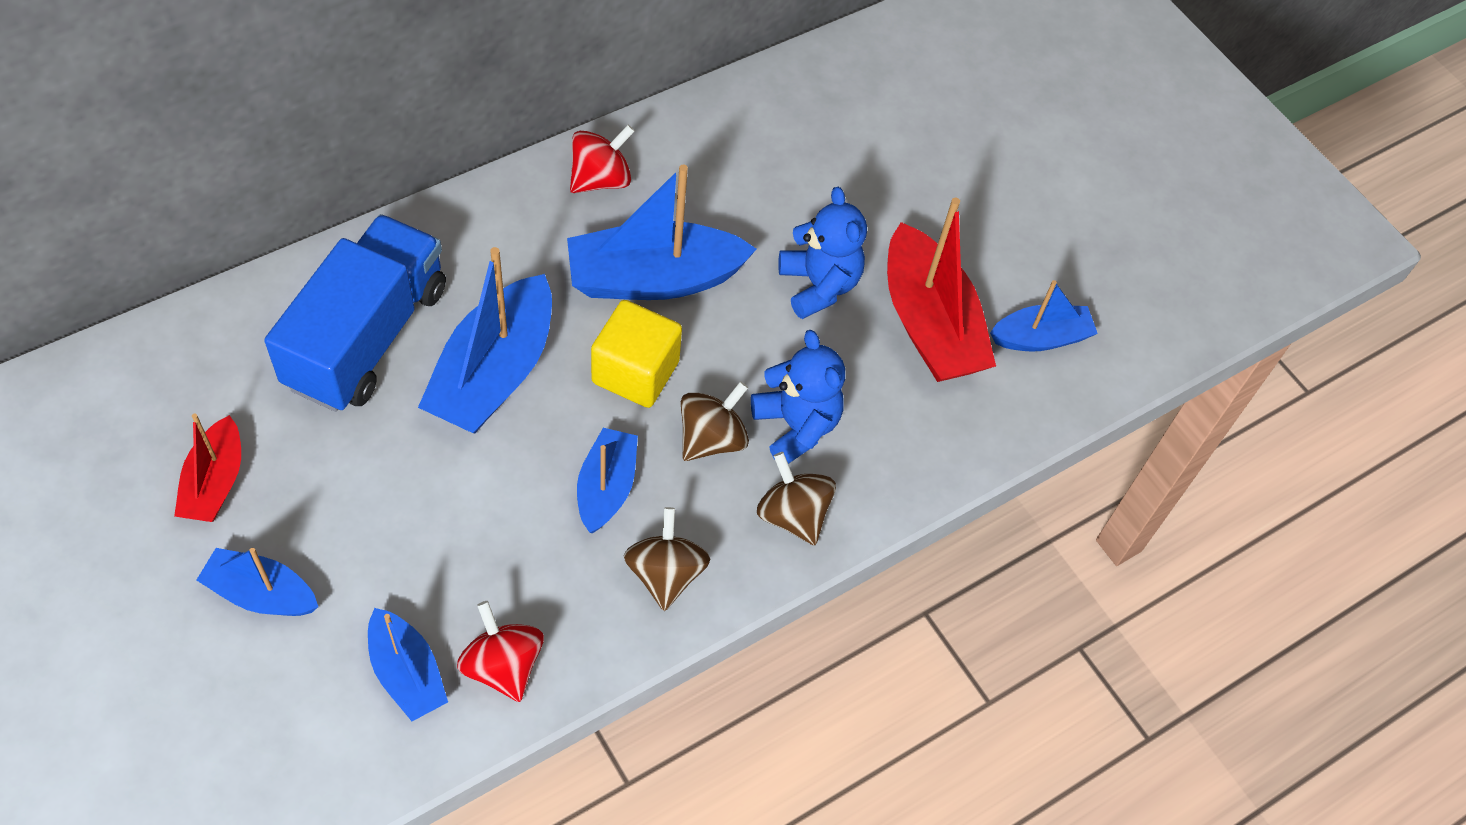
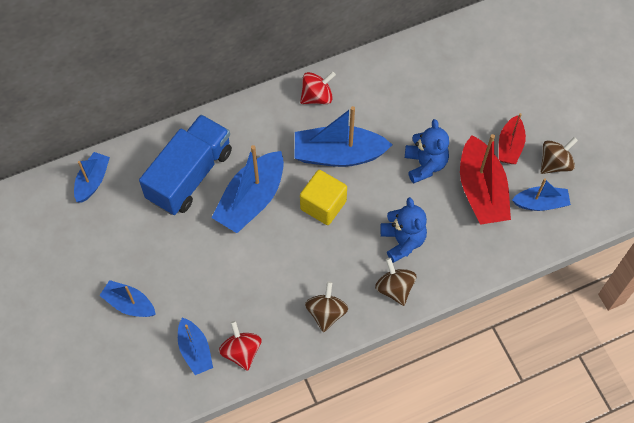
camera: 15 degrees right, 5 degrees up
red boat [174,414,241,522] -> red boat moved to [499,113,526,164]
blue boat [577,428,638,533] -> blue boat moved to [74,152,110,203]
brown spinning top [681,381,749,461] -> brown spinning top moved to [541,137,578,174]

